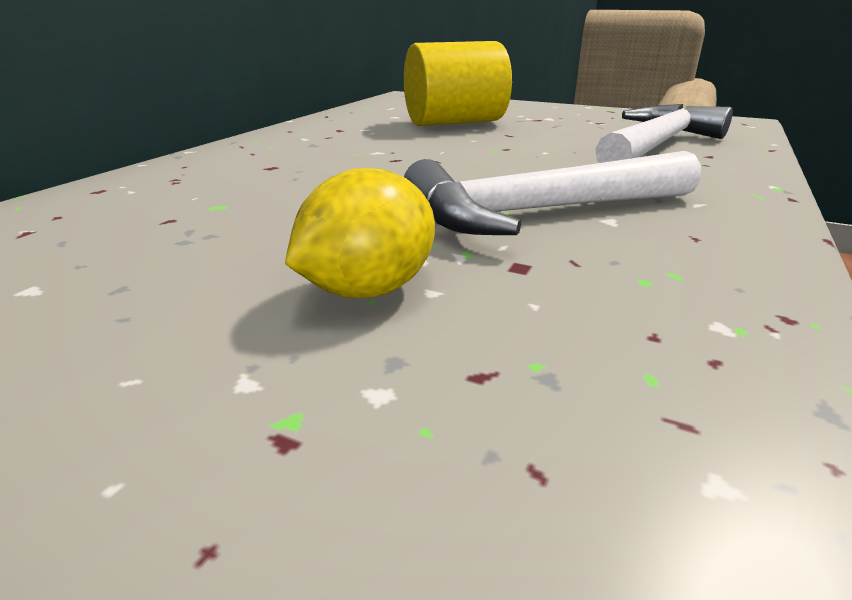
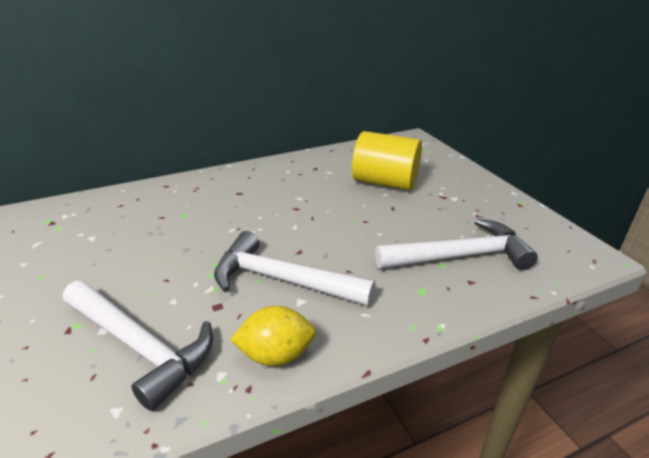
camera: 40 degrees right, 5 degrees up
yellow lemon [285,168,435,298] -> yellow lemon moved to [230,306,316,366]
none -> white hammer [63,281,213,411]

